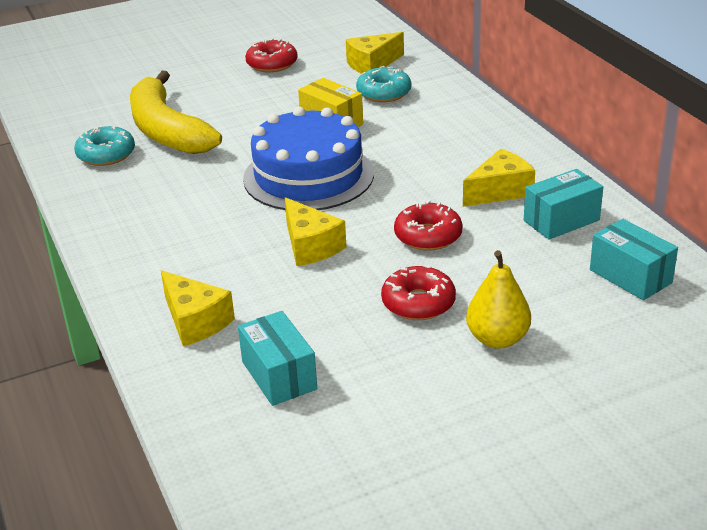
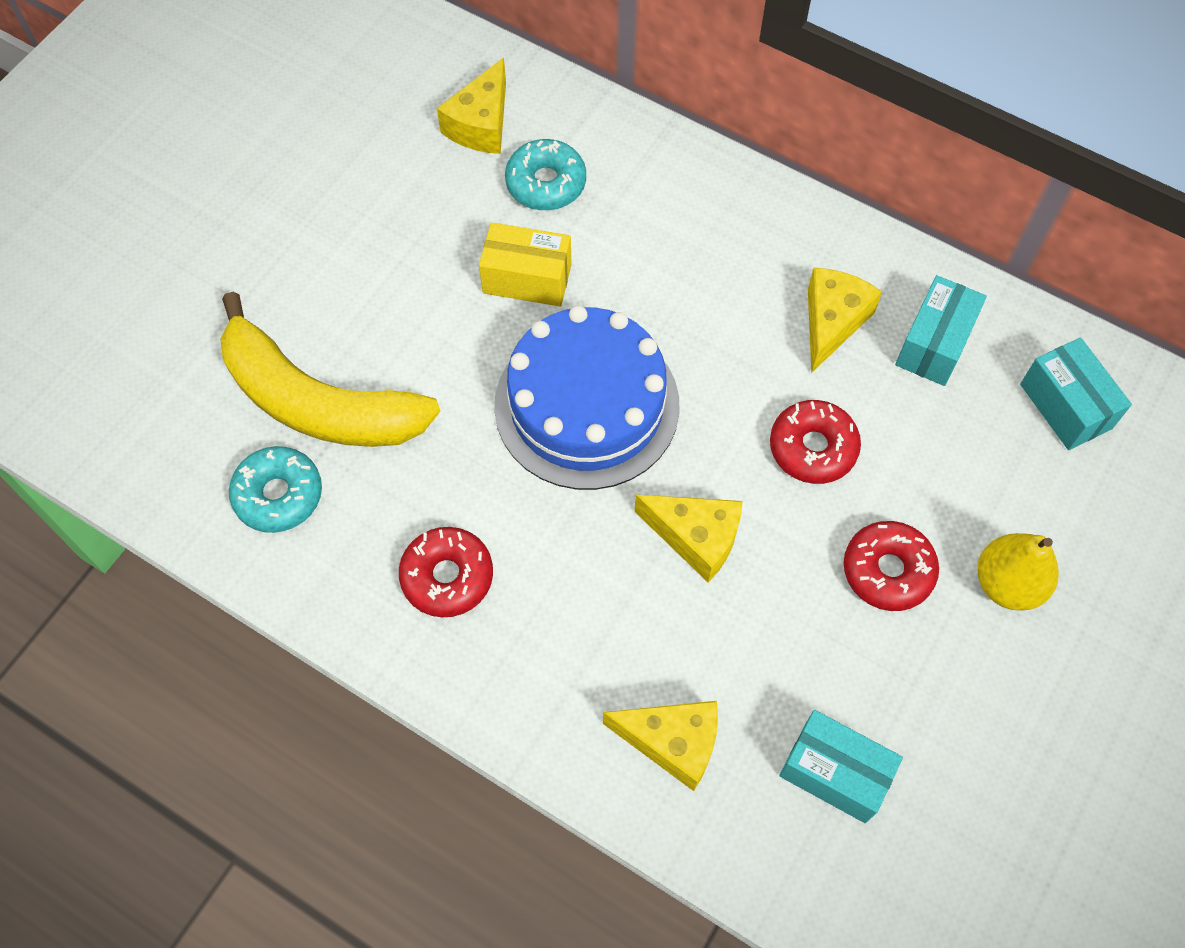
camera: 35 degrees left, 30 degrees up
red donut [245,38,298,72] -> red donut moved to [399,527,493,617]
turquoise box [590,219,678,300] -> turquoise box turned 45 degrees clockwise [1020,337,1132,450]

